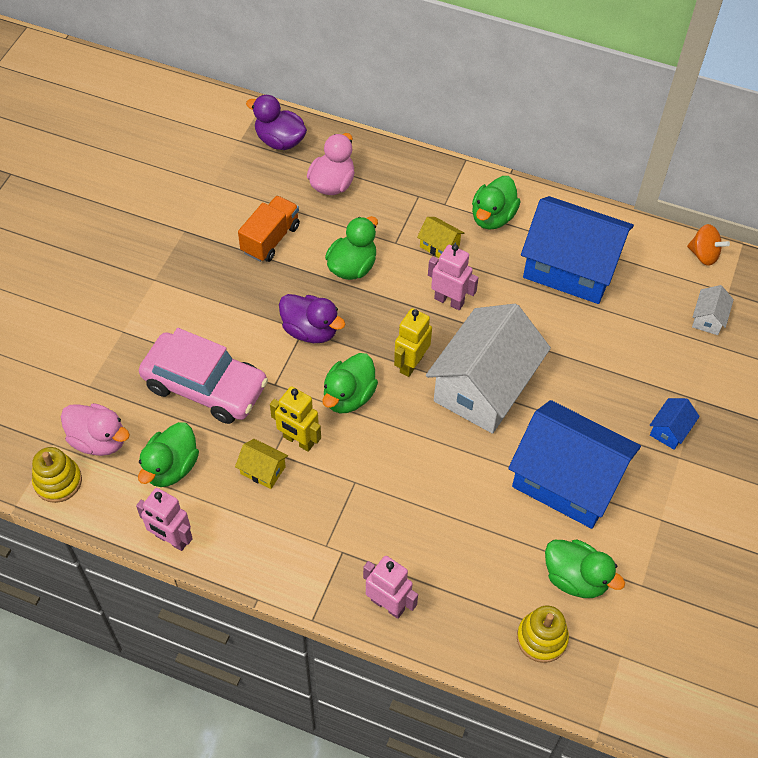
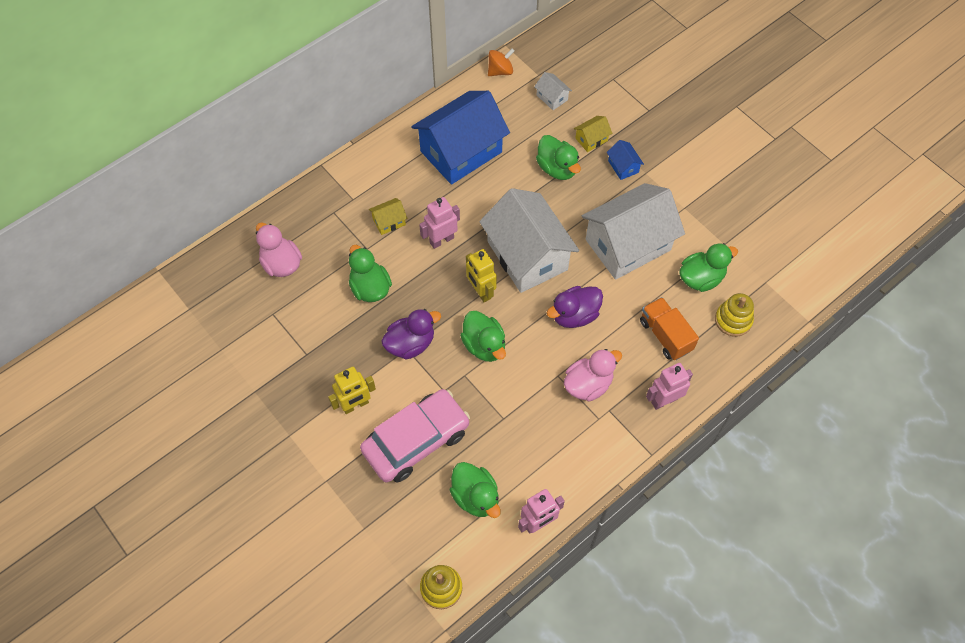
camera: 60 degrees left, 5 degrees up
pink duck [61,403,130,456] -> pink duck moved to [564,349,622,402]
yellow house [235,439,288,489] -> yellow house moved to [574,116,612,152]
orange truck [238,196,300,262] -> orange truck moved to [640,297,699,360]
purple duck [246,95,307,150] -> purple duck moved to [547,286,603,328]
yellow robot [270,386,321,452] -> yellow robot moved to [328,367,376,414]
green duck [472,176,520,230] -> green duck moved to [536,135,581,180]
blue house [508,400,641,529] -> white house [582,183,685,280]

